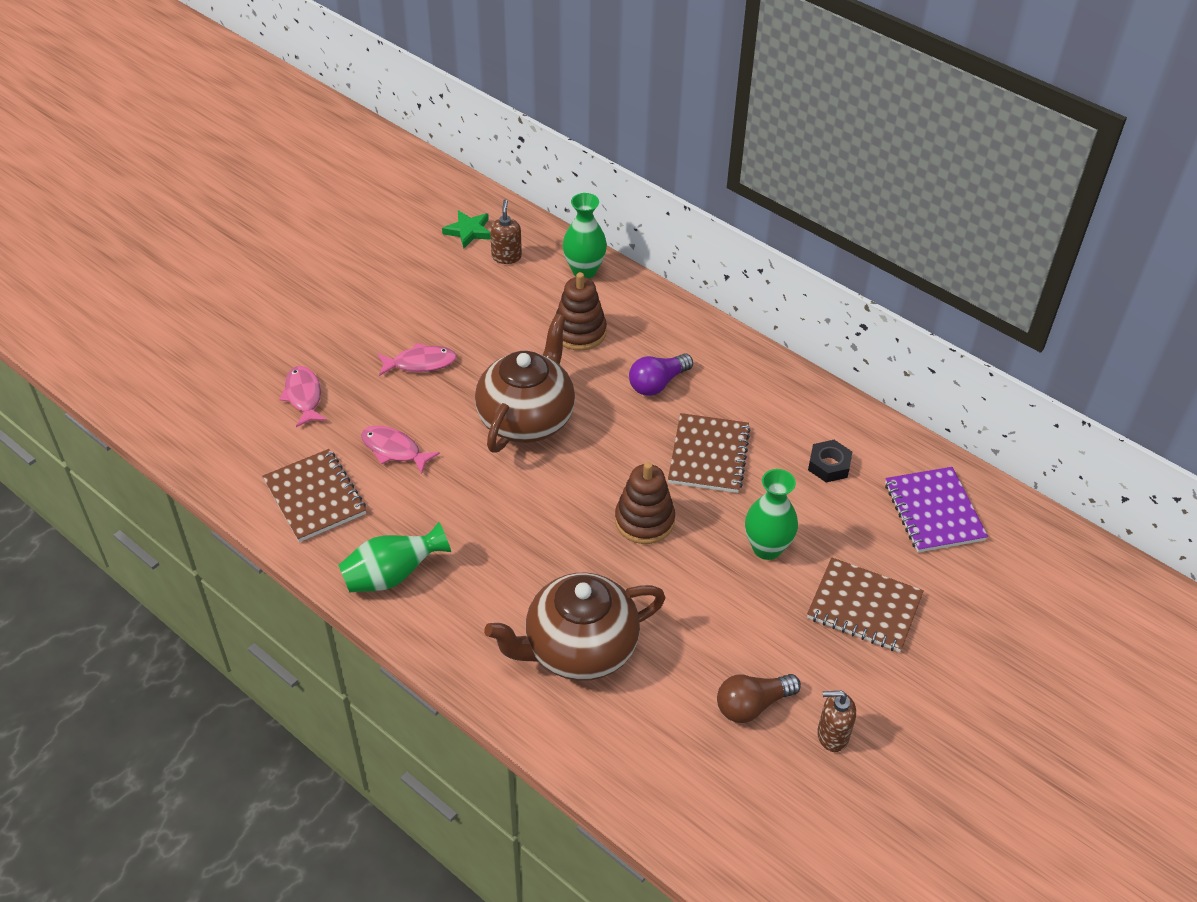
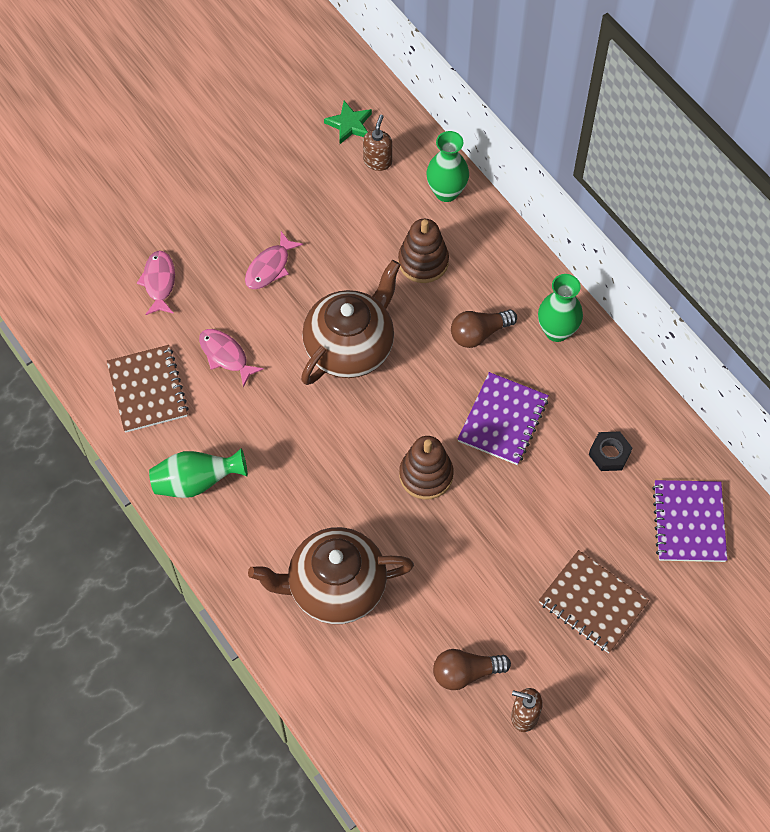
camera: 15 degrees right, 15 degrees up
pink fish [377,343,457,376] -> pink fish turned 120 degrees clockwise [245,231,303,289]
purple light bulb [629,353,693,396] -> brown light bulb [451,309,517,348]
brown notebook [668,413,751,493] -> purple notebook [458,372,549,465]
green vase [745,469,798,560] -> green vase moved to [538,274,583,342]

